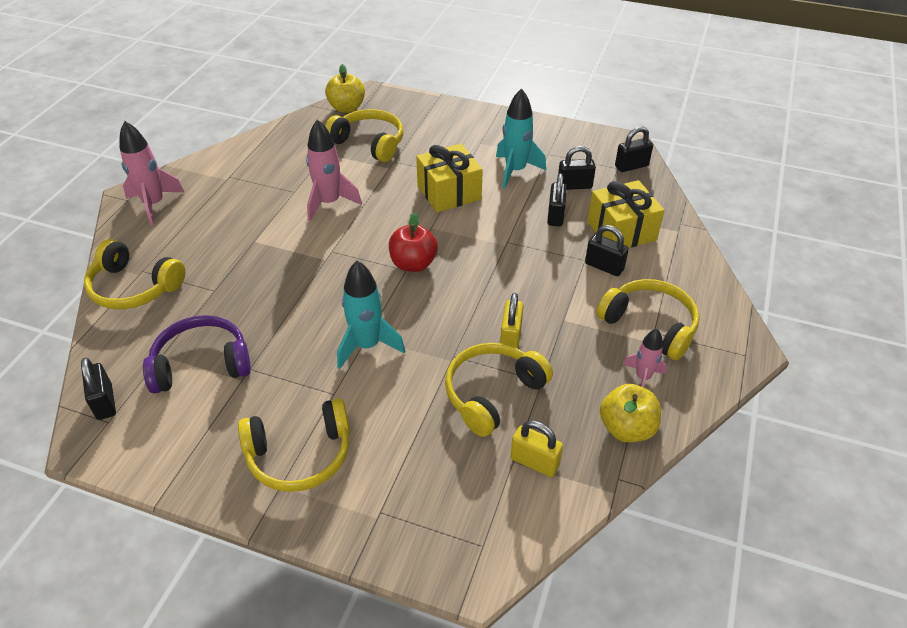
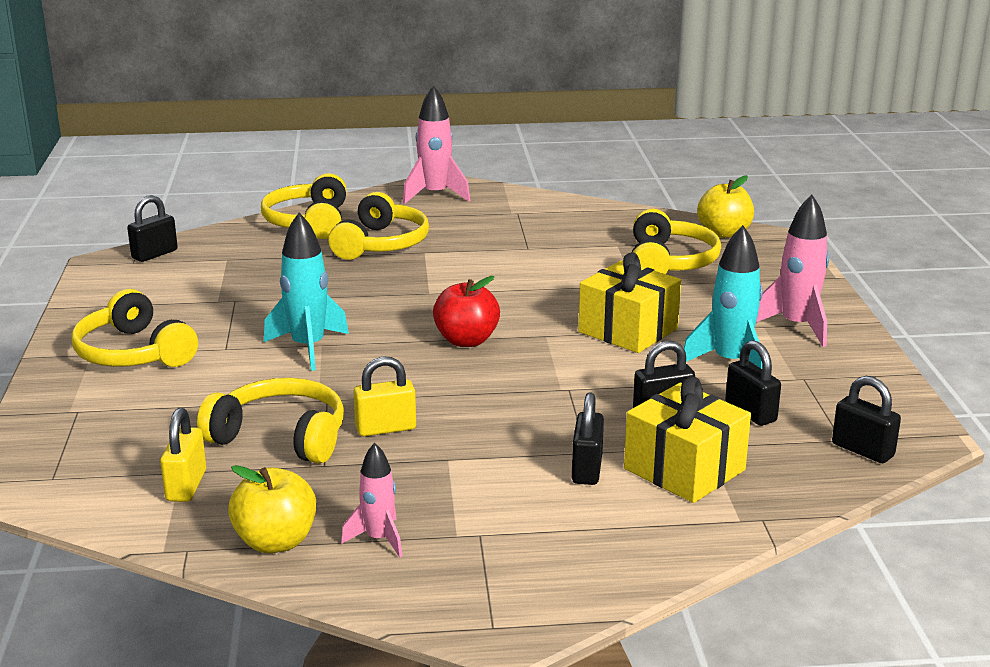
camera: 65 degrees right, 20 degrees down
purple headphones [143,315,251,393] -> none
pink rocket [306,119,362,221] -> pink rocket moved to [756,195,829,347]
yellow headphones [597,279,700,360] -> yellow headphones moved to [329,192,429,260]

